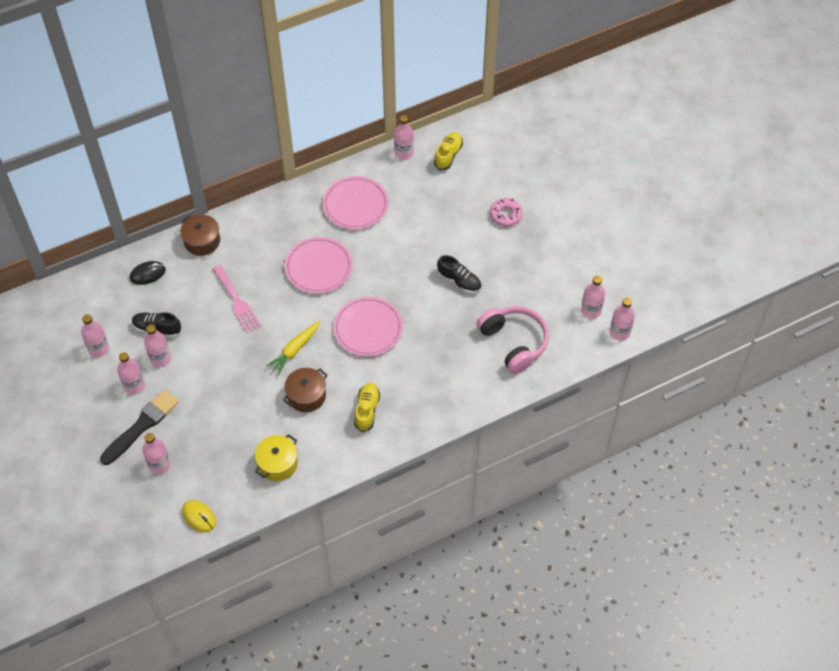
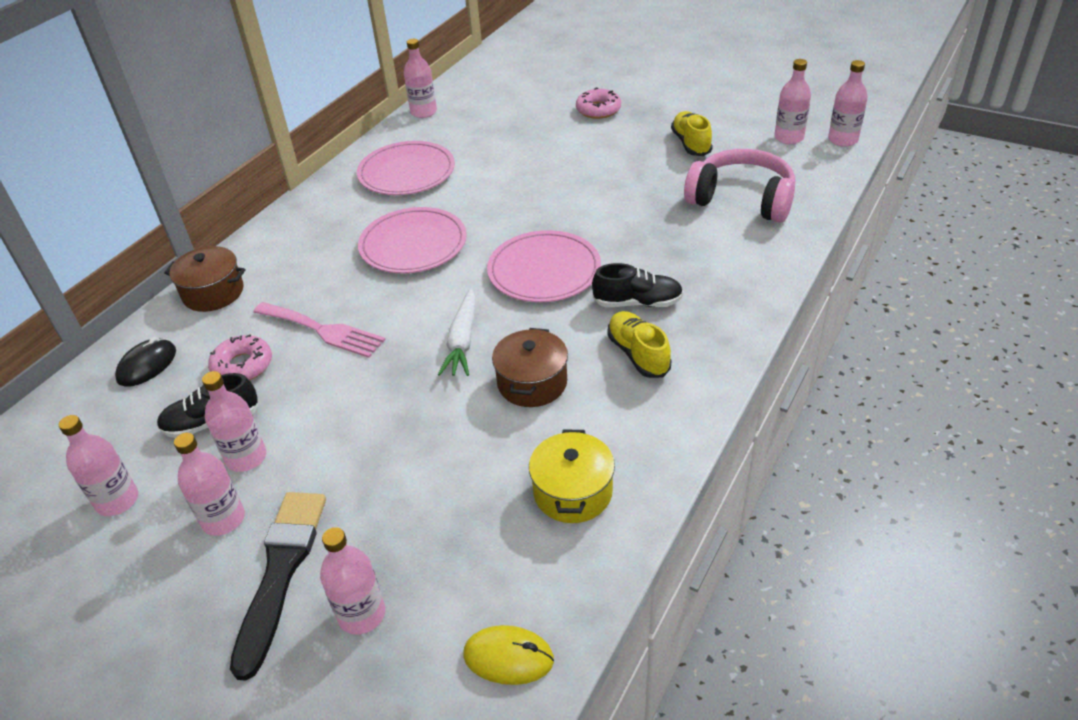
camera: 30 degrees left, 15 degrees down
yellow carrot [267,321,320,375] -> white carrot [438,288,476,376]
yellow shoe [434,132,463,170] -> yellow shoe moved to [671,111,713,156]
black shoe [437,255,482,293] -> black shoe moved to [592,263,683,307]
none -> pink donut [208,335,272,380]

